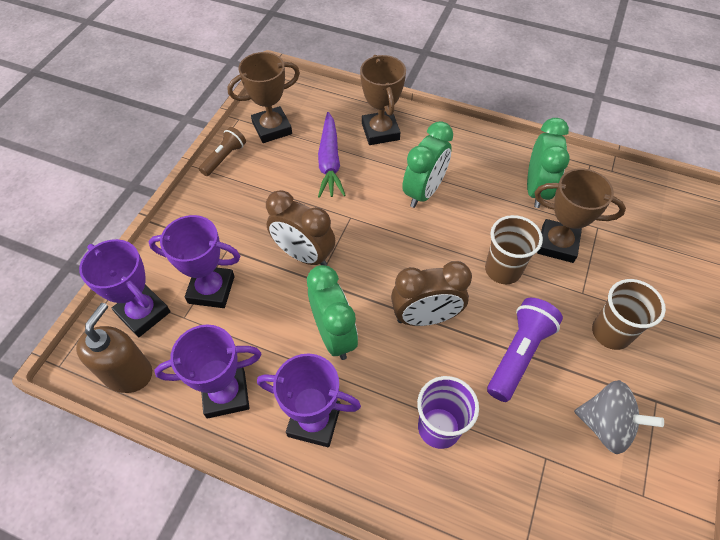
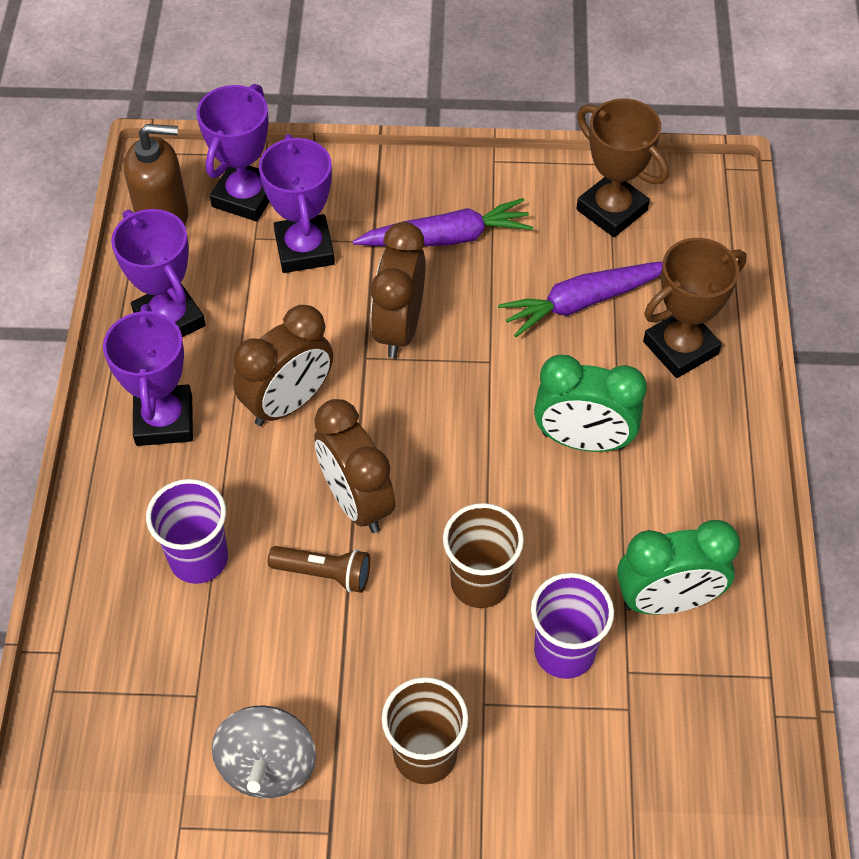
camera: 70 degrees right, 0 degrees up
brown flashlight [199,127,246,176] -> brown flashlight moved to [268,546,370,593]
green clock [307,265,358,360] -> brown clock [233,305,333,426]
purple flashlight [487,298,563,402] -> none
brown trophy [535,168,626,263] -> purple cup [531,573,614,679]
none -> purple carrot [353,198,533,246]

